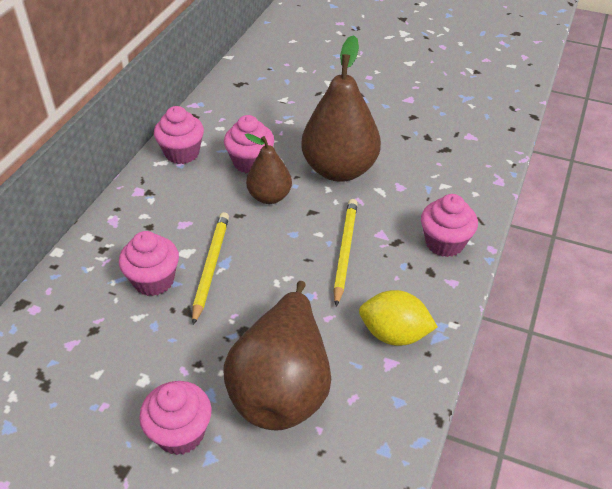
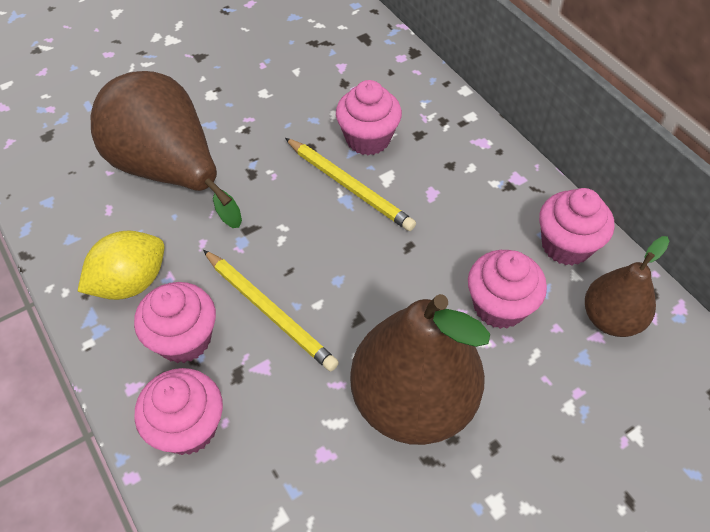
camera: 125 degrees right, 10 degrees up
pink cupcake [139,381,212,455] -> pink cupcake moved to [134,282,216,363]
brown pear [245,133,292,204] -> brown pear moved to [585,236,669,337]

